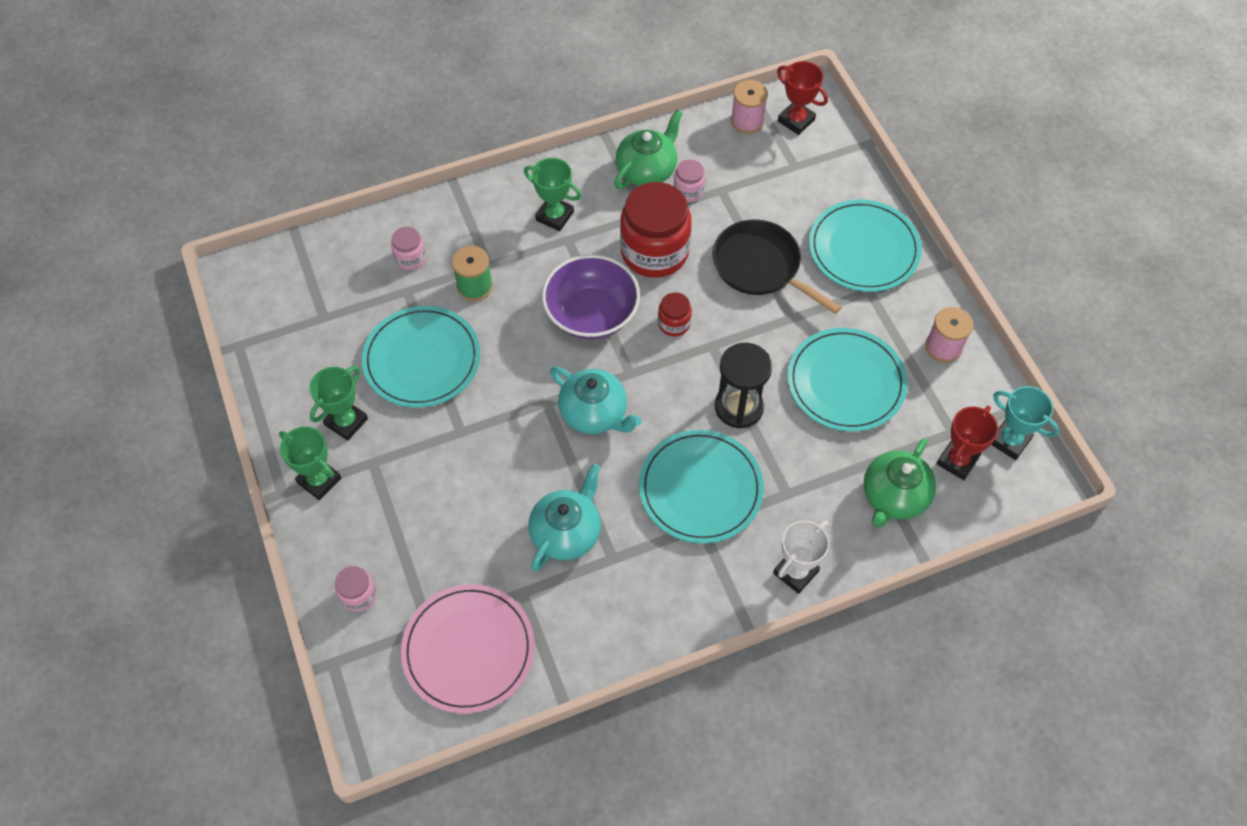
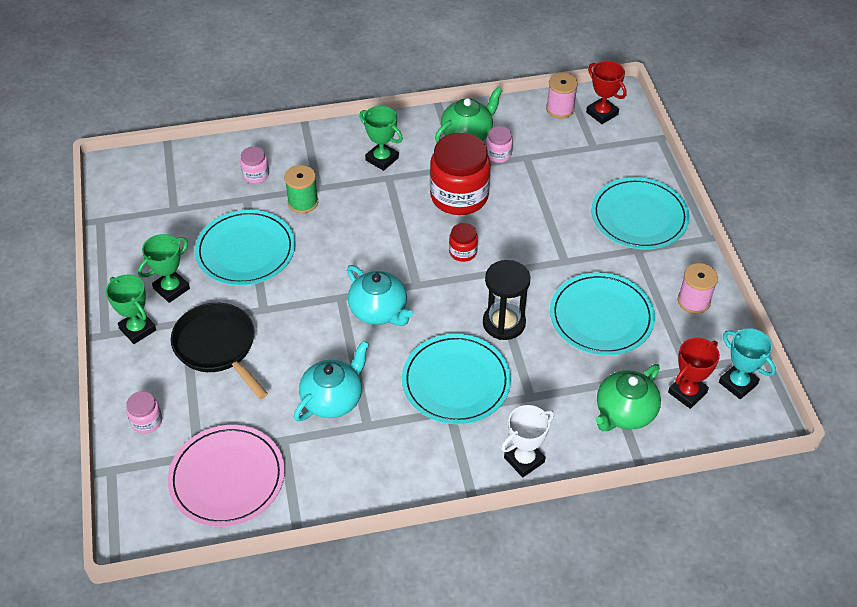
camera: 10 degrees right, 10 degrees down
purple bowl [542,255,640,340] -> none
black pan [712,219,841,314] -> black pan moved to [171,303,268,399]

